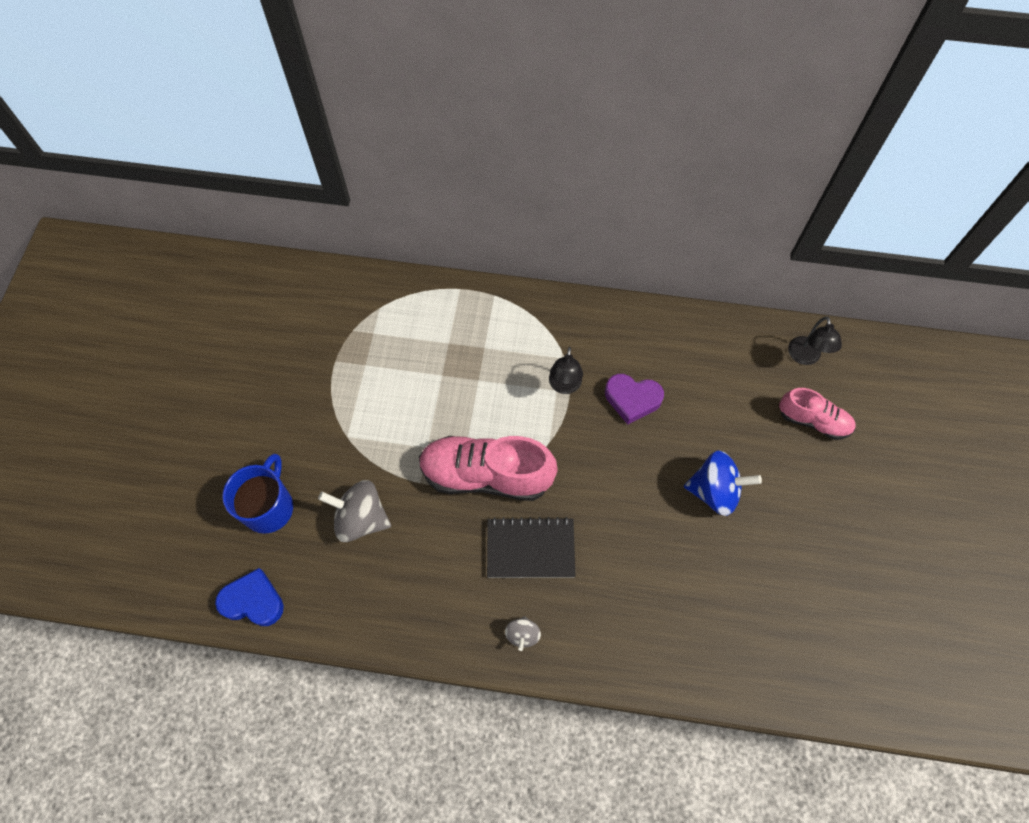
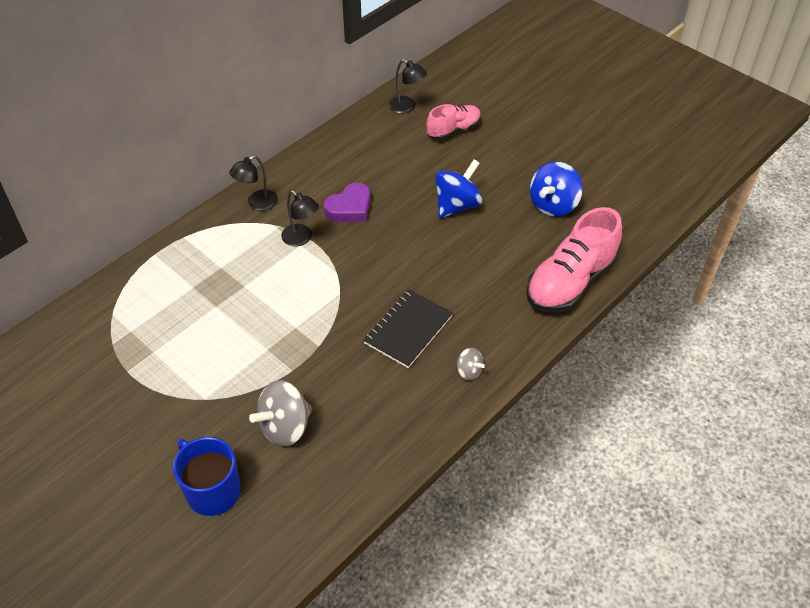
camera: 55 degrees left, 15 degrees down
blue heart [215,568,284,626] -> none
pink shoe [419,436,557,501] -> pink shoe moved to [526,207,622,313]
none -> black lamp [229,155,278,211]
none -> blue spinning top [530,162,582,217]

